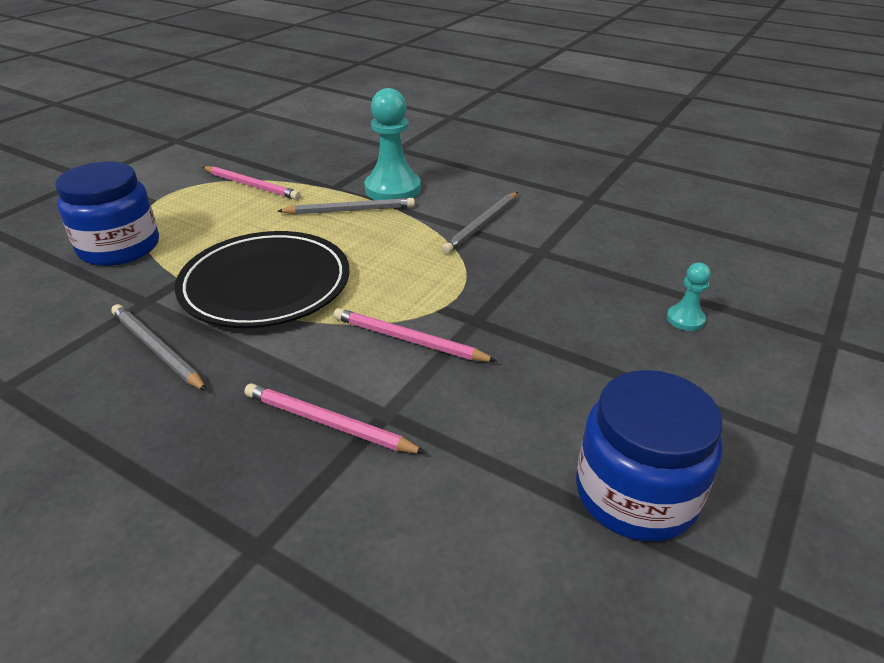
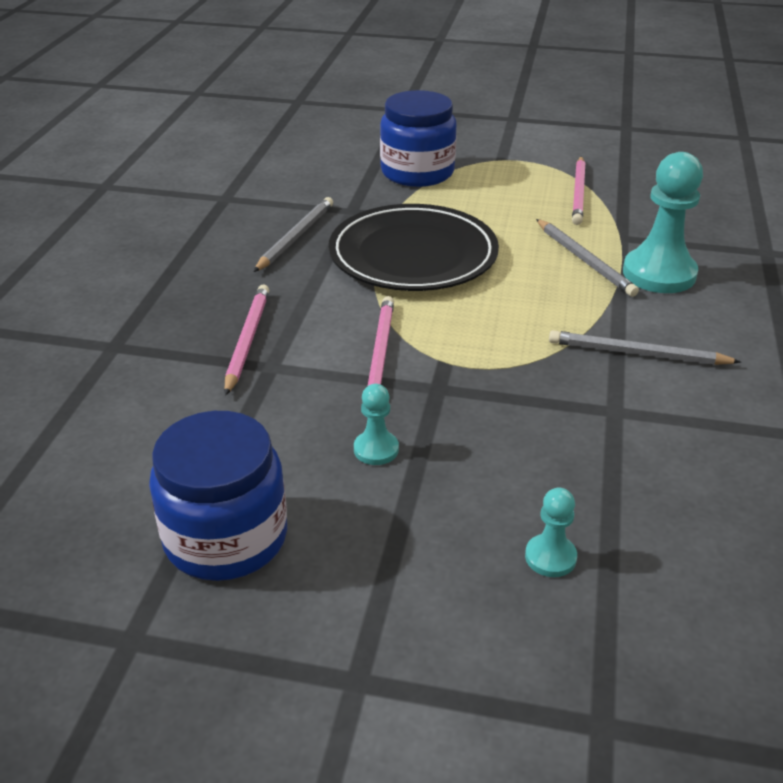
camera: 70 degrees right, 0 degrees up
none -> turquoise pawn [354,384,399,465]

